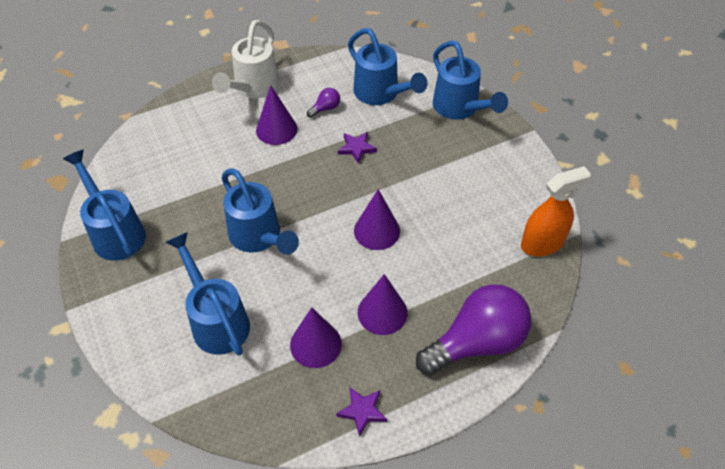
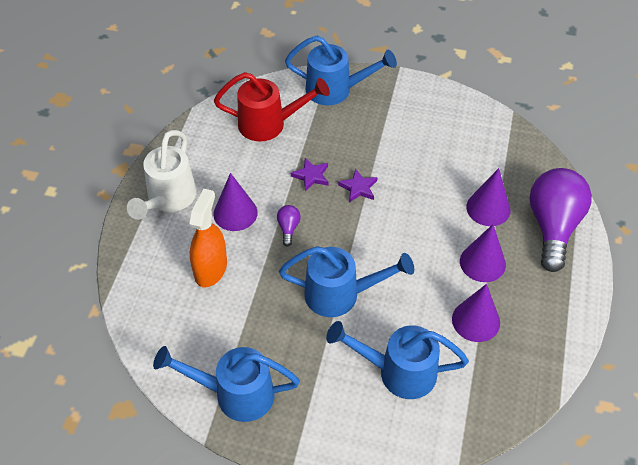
camera: 50 degrees left, 0 degrees up
white watering can [212,20,279,98] -> white watering can turned 45 degrees clockwise [127,130,197,220]
purple light bulb [307,88,340,118] -> purple light bulb moved to [277,205,301,246]
purple star [336,387,387,437] -> purple star moved to [338,169,378,203]
blue watering can [348,28,428,105] -> red watering can [214,72,330,141]
purple cone [354,189,400,250] -> purple cone moved to [466,168,511,226]
orange spray bottle [521,166,591,256] -> orange spray bottle moved to [190,189,227,287]

